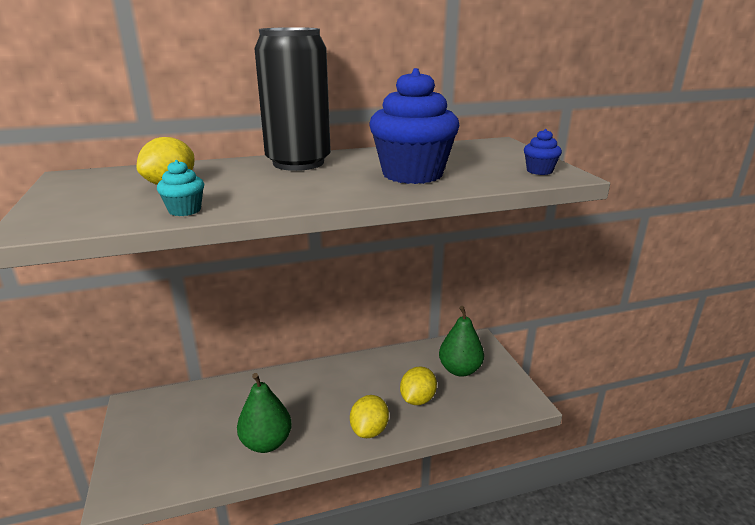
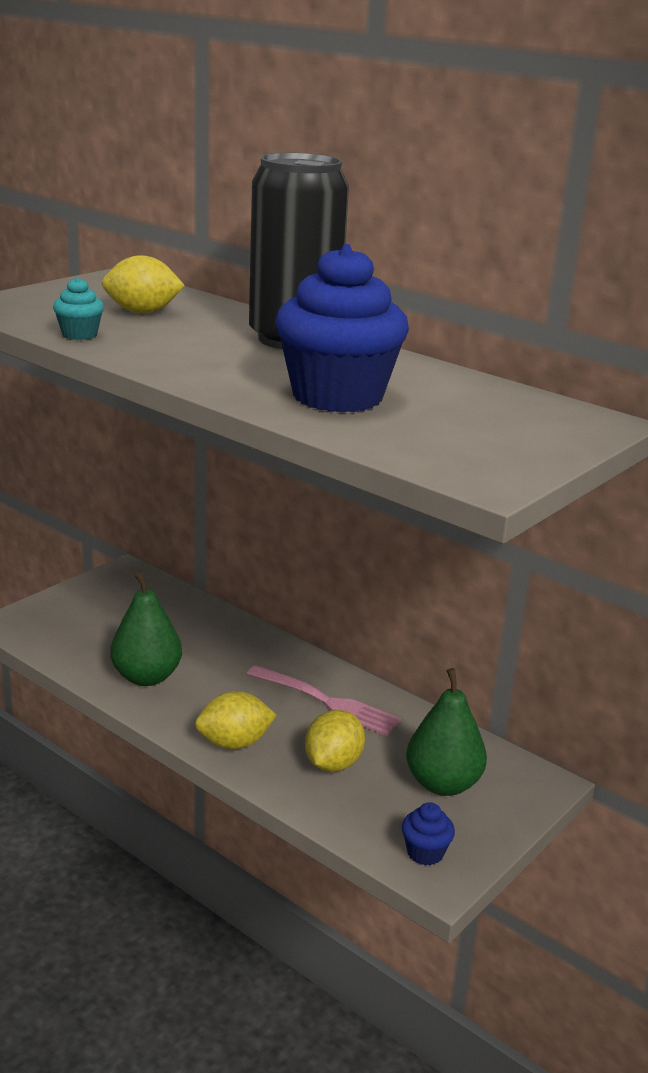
camera: 55 degrees right, 0 degrees up
yellow lemon [400,366,437,405] -> yellow lemon turned 60 degrees counterclockwise [305,710,365,772]
blue cupcake [524,129,562,175] -> blue cupcake moved to [402,802,455,866]
none -> pink fork [247,665,402,736]

